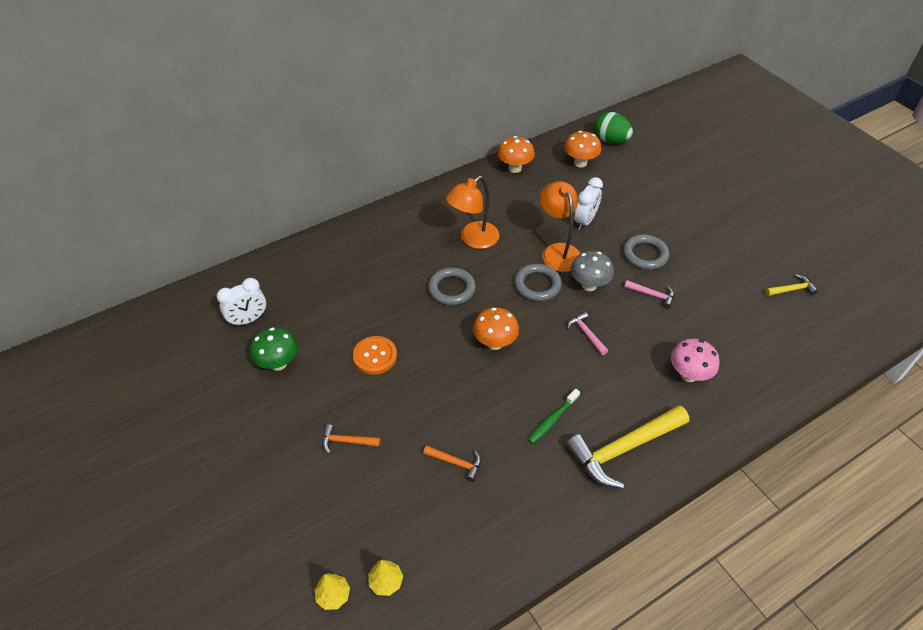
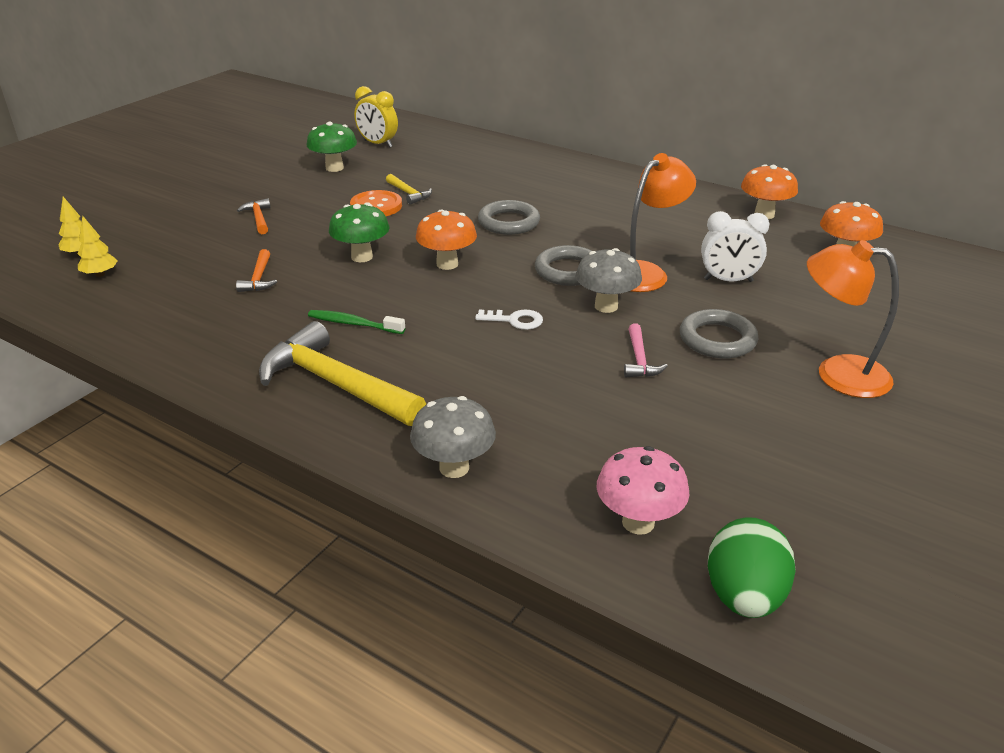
camera: 65 degrees right, 15 degrees down
white clock [217,278,266,327] -> yellow clock [354,86,398,148]
orange lamp [446,176,499,249] -> orange lamp moved to [807,240,899,398]
pink hammer [567,312,608,355] -> white key [475,310,543,330]
green egg [594,112,633,144] -> green egg moved to [708,517,796,618]
pink mushroom [671,338,720,382] -> pink mushroom moved to [597,446,689,535]
yellow hammer [765,274,818,296] -> yellow hammer moved to [386,174,432,205]
none -> green mushroom [329,204,390,262]
none -> grey mushroom [410,396,496,478]

